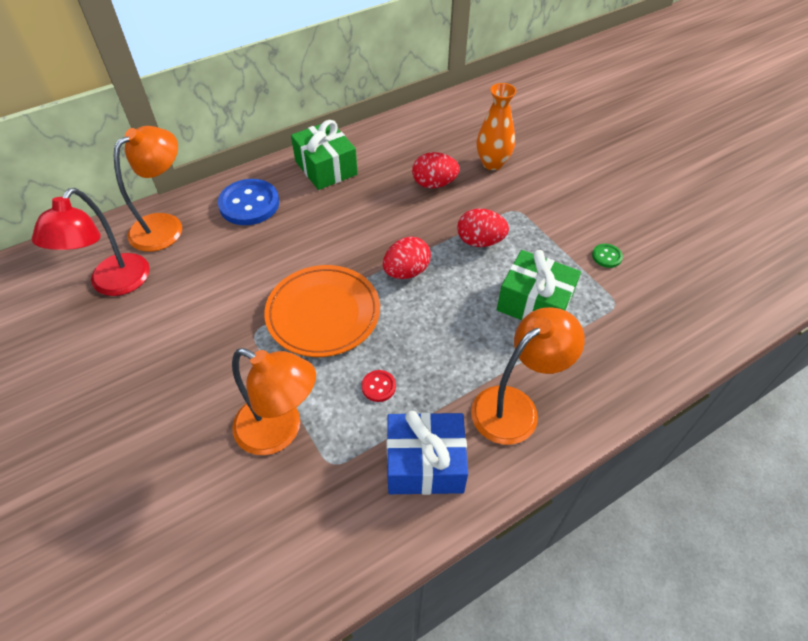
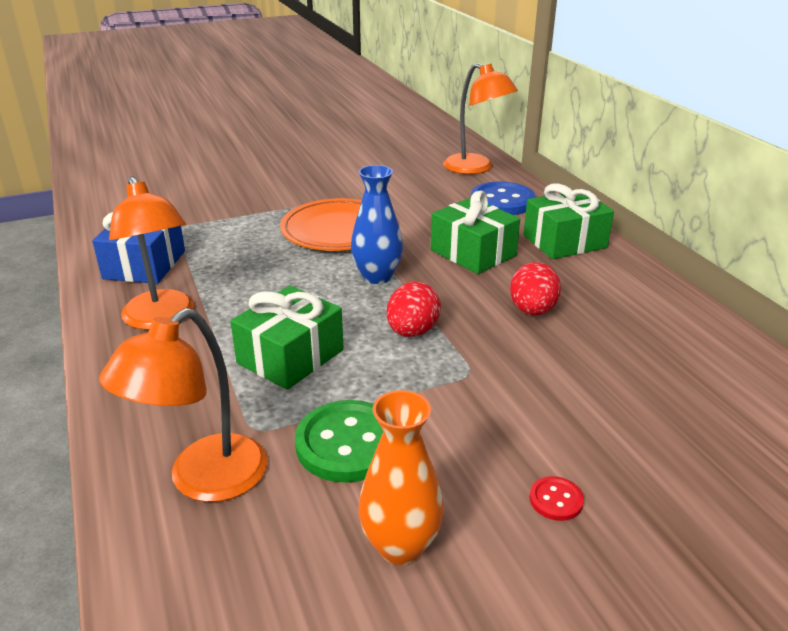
camera: 100 degrees right, 20 degrees down
red lamp [32,188,150,296] -> none
orange lamp [232,348,316,455] -> orange lamp moved to [99,308,268,502]
red button [362,370,396,402] -> red button moved to [529,476,584,521]
red egg [383,237,431,279] -> blue vase [351,165,403,284]
orange vase [476,83,516,170] -> orange vase moved to [358,390,444,565]
green button [592,244,623,268] -> green button [295,400,383,483], size x2.17
none -> green gift [431,191,520,274]

